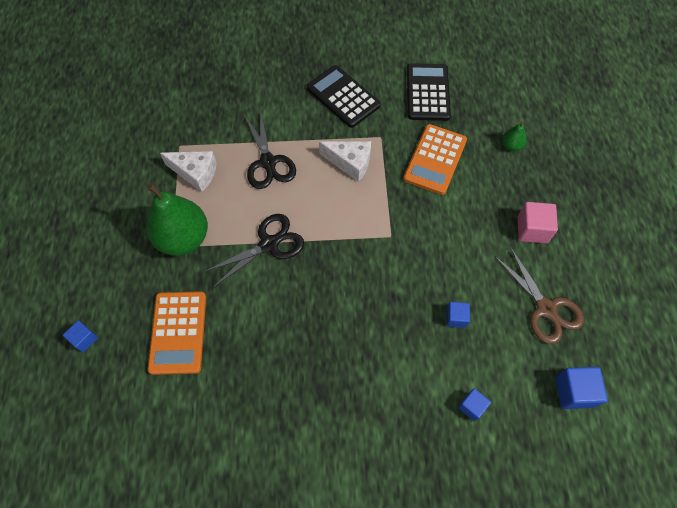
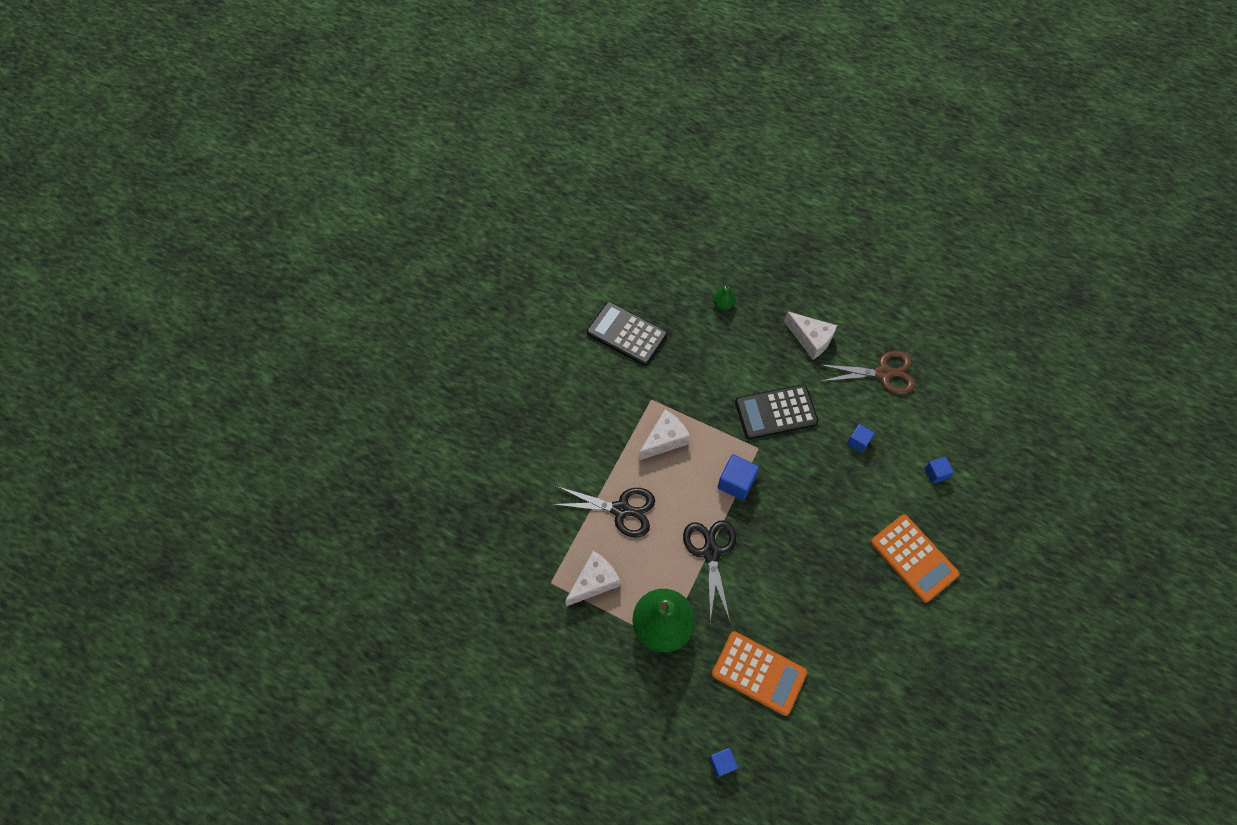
camera: 60 degrees left, 0 degrees up
black calculator [307,65,381,128] -> black calculator moved to [735,385,818,439]
orange calculator [403,124,467,195] -> orange calculator moved to [871,514,960,603]
pink cube [518,202,558,243] -> white cheese [784,311,837,360]
blue cube [555,367,608,409] -> blue cube moved to [718,454,759,501]

